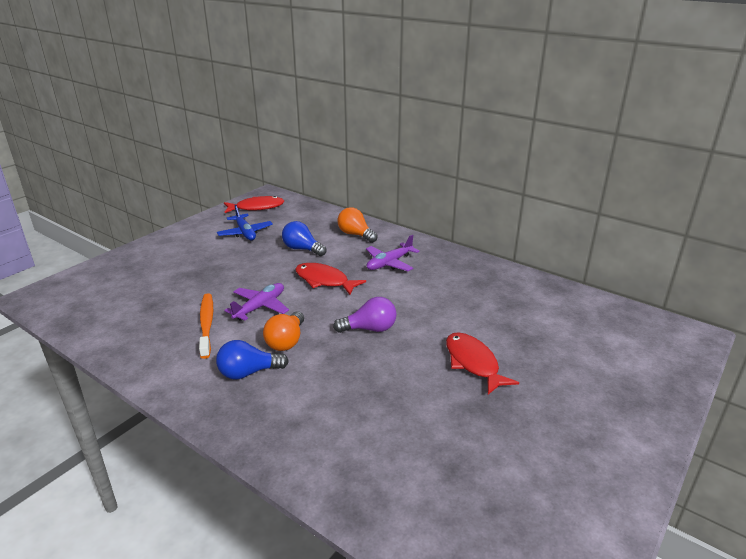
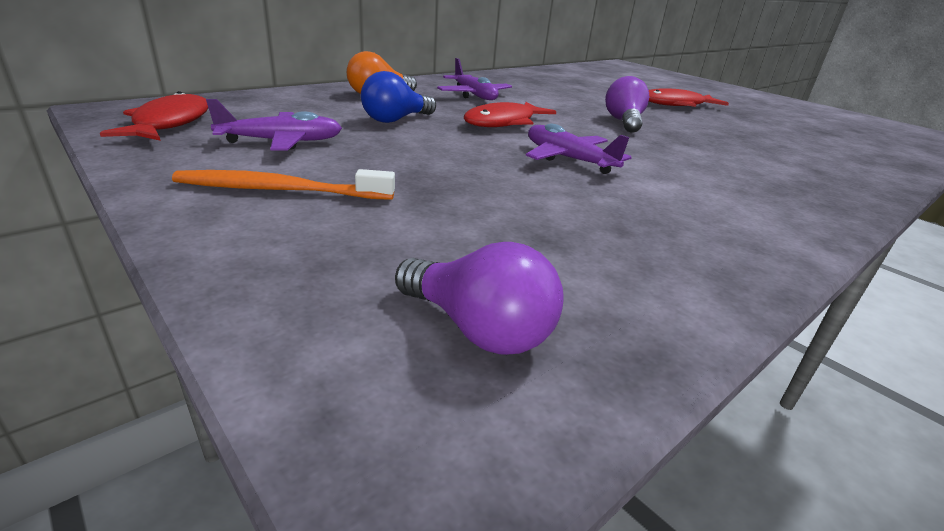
camera: 80 degrees left, 0 degrees up
orange toothbrush [199,293,213,359] -> orange toothbrush moved to [172,169,395,200]
blue light bulb [216,340,289,380] -> none
blue plane [217,205,273,240] -> purple plane [206,99,342,151]
orange light bulb [263,311,304,351] -> none
none -> purple light bulb [395,242,563,355]

